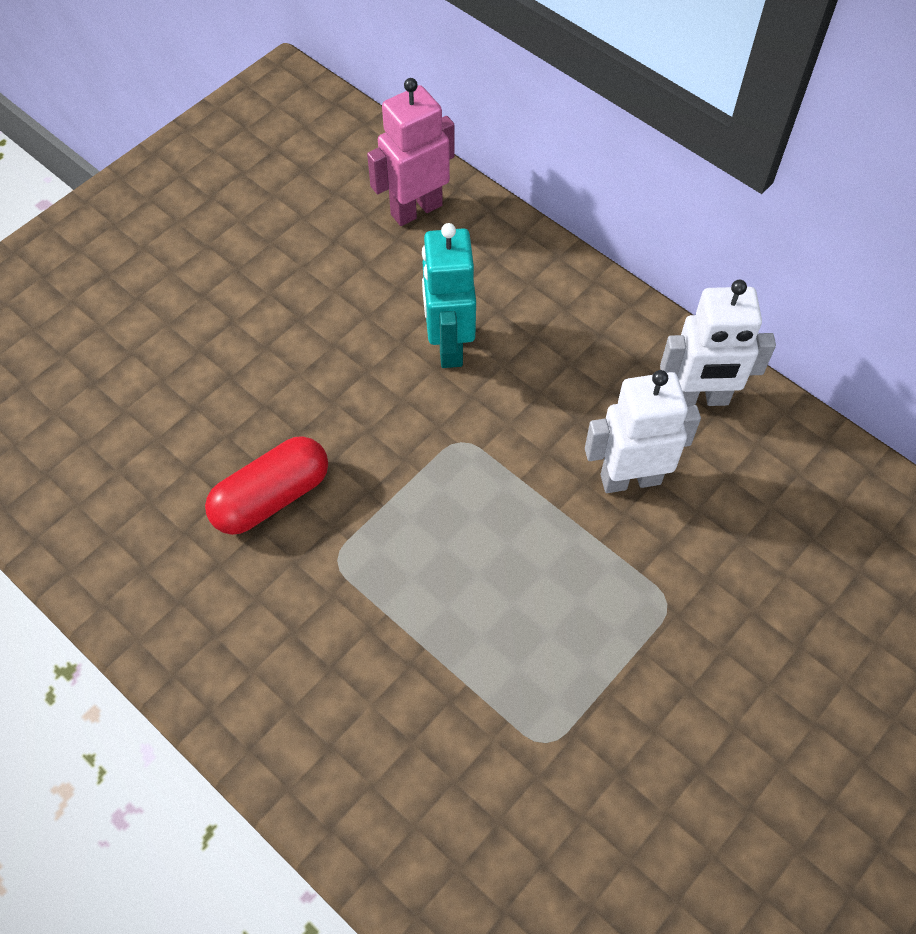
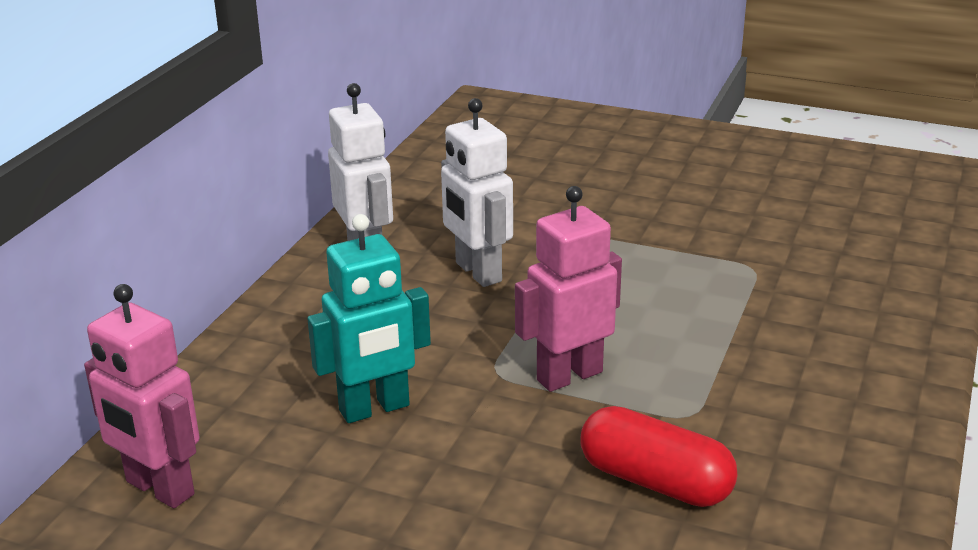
camera: 110 degrees left, 30 degrees down
none -> pink robot [515,186,622,392]

